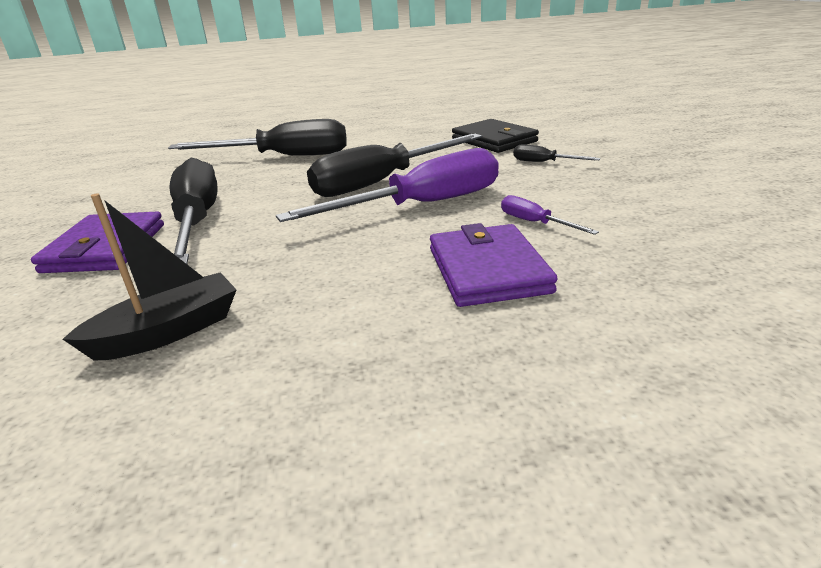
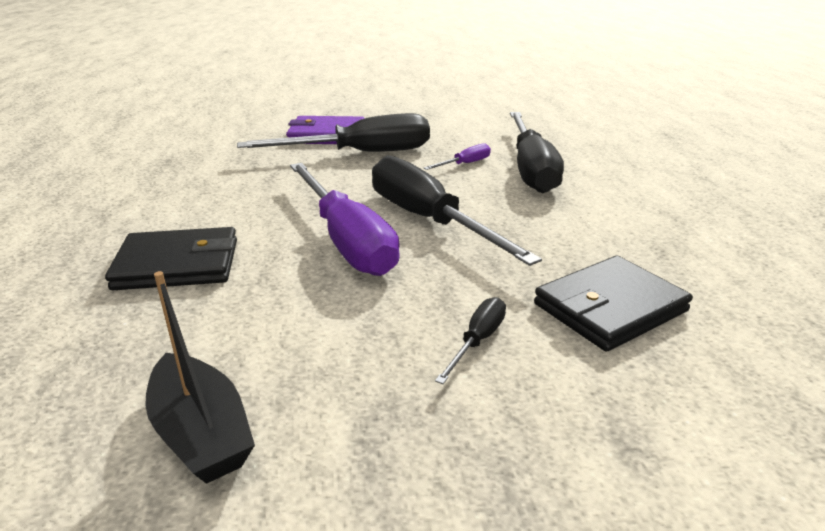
camera: 90 degrees right, 0 degrees up
black boat [62,193,237,361] -> black boat moved to [145,271,255,484]
purple wallet [430,223,558,307] -> black wallet [105,227,237,290]
purple screwdriver [501,195,599,235] -> purple screwdriver moved to [424,143,491,170]

